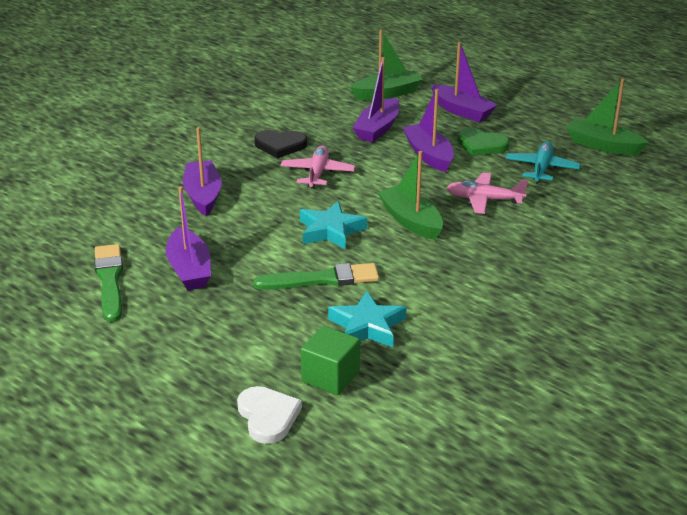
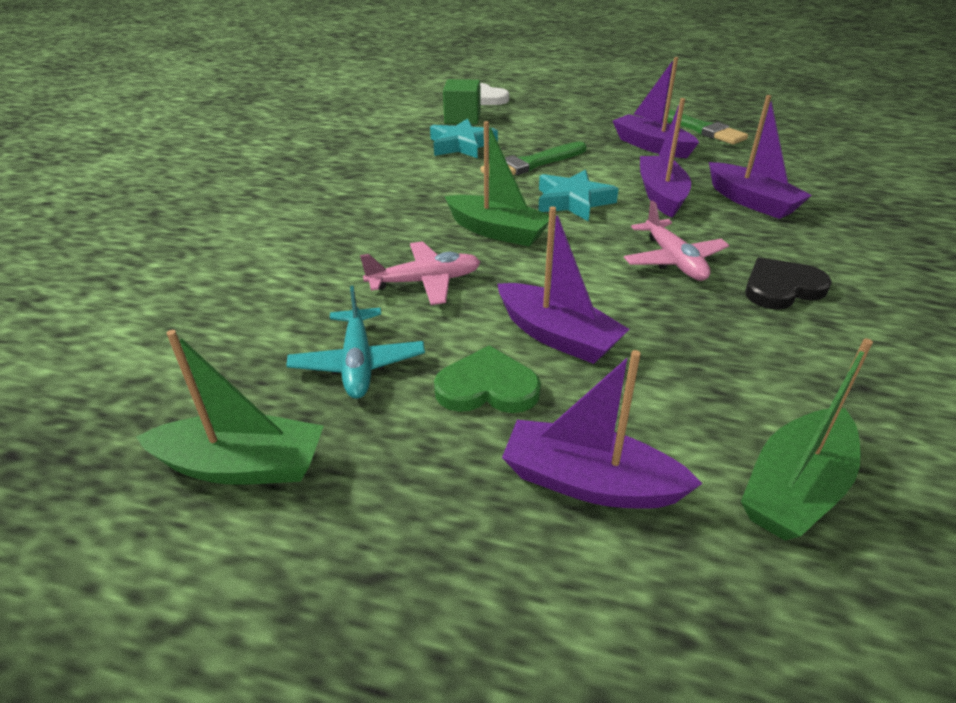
camera: 155 degrees right, 5 degrees up
purple boat [353,57,400,142] -> purple boat moved to [640,98,691,218]

